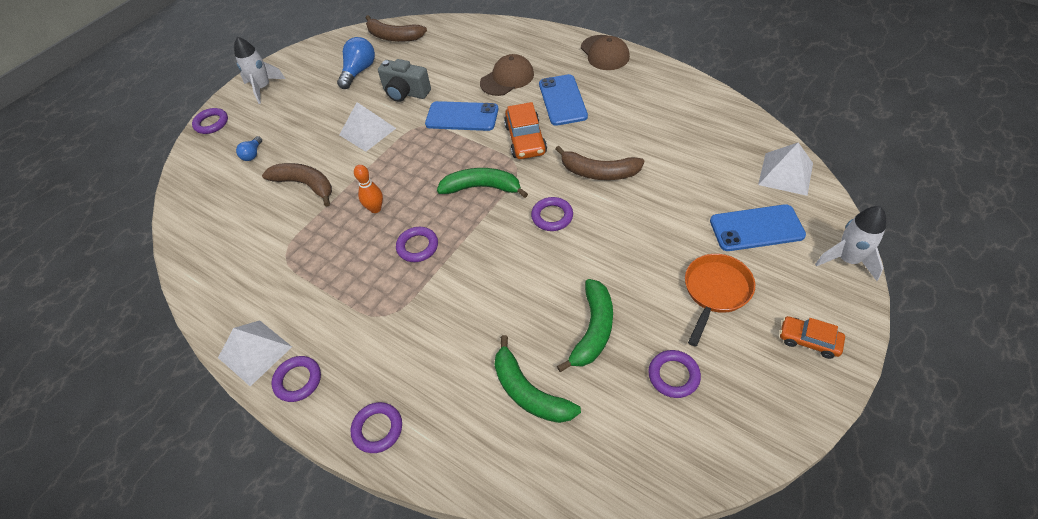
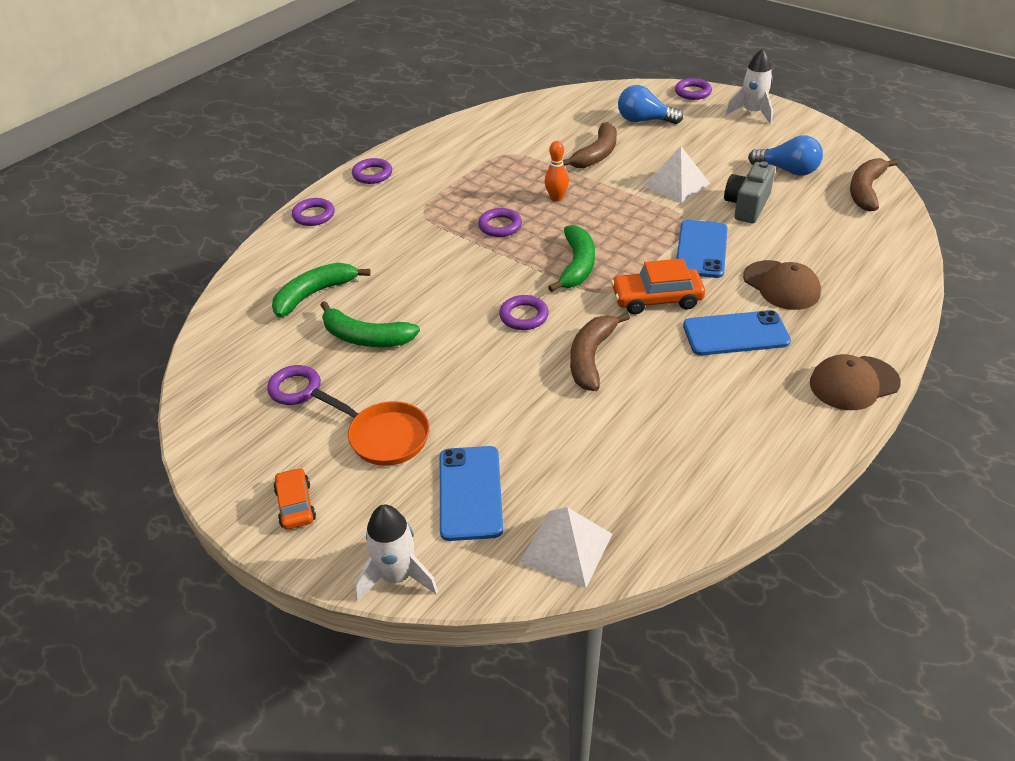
camera: 90 degrees right, 10 degrees down
white pyramid [218,320,292,386] -> none
blue light bulb [236,136,262,161] -> blue light bulb [618,85,683,124], size x1.81
orange car [780,316,845,359] -> orange car turned 45 degrees counterclockwise [273,467,316,530]

